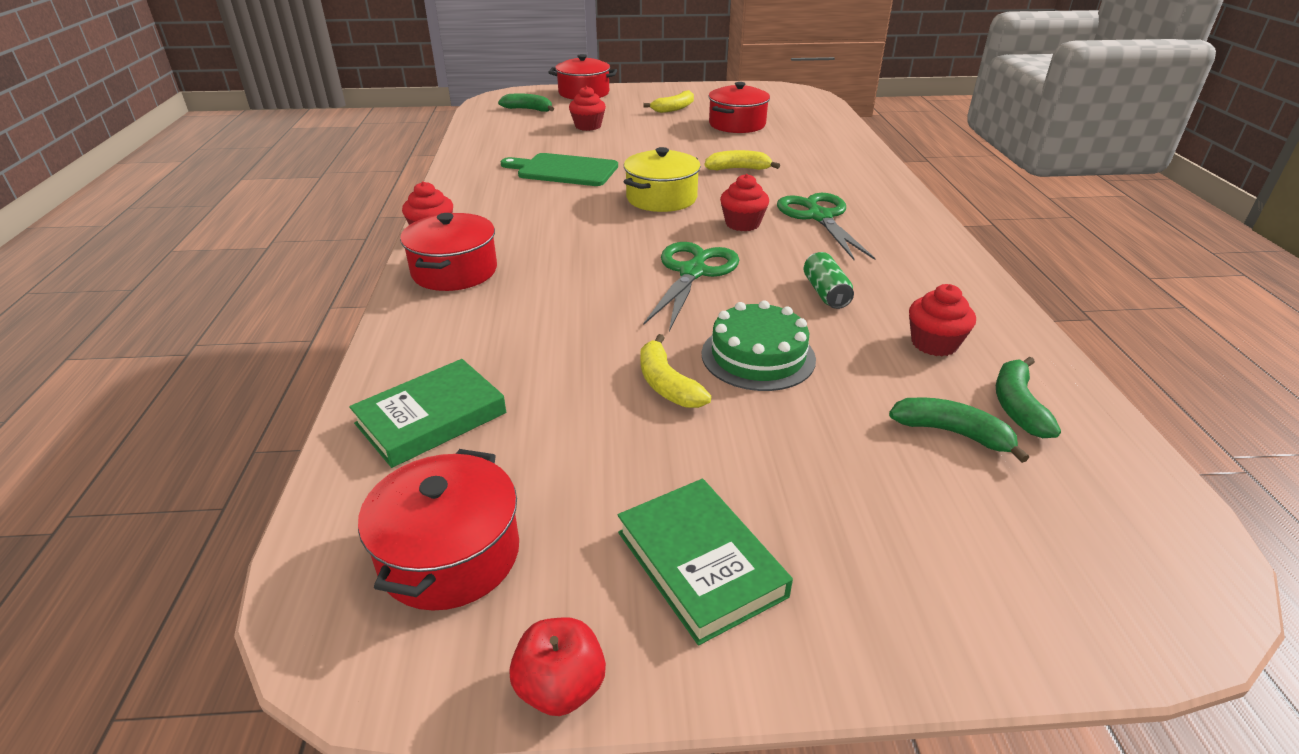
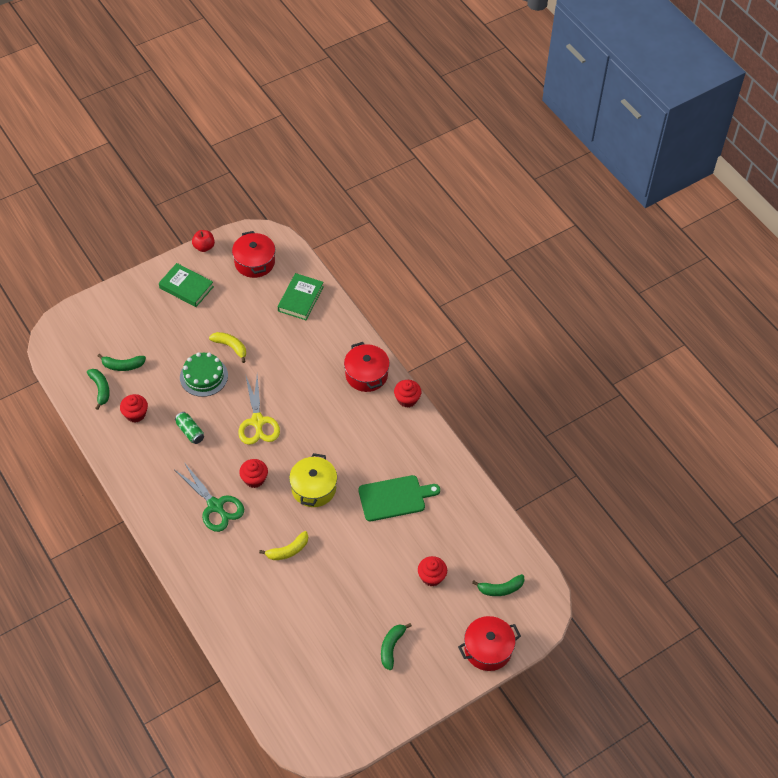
camera: 150 degrees right, 20 degrees up
yellow banana [643,90,694,113] -> green banana [381,623,412,670]
green scissors [644,242,739,331] -> yellow scissors [238,374,280,445]
red pot [708,82,770,133] -> none

